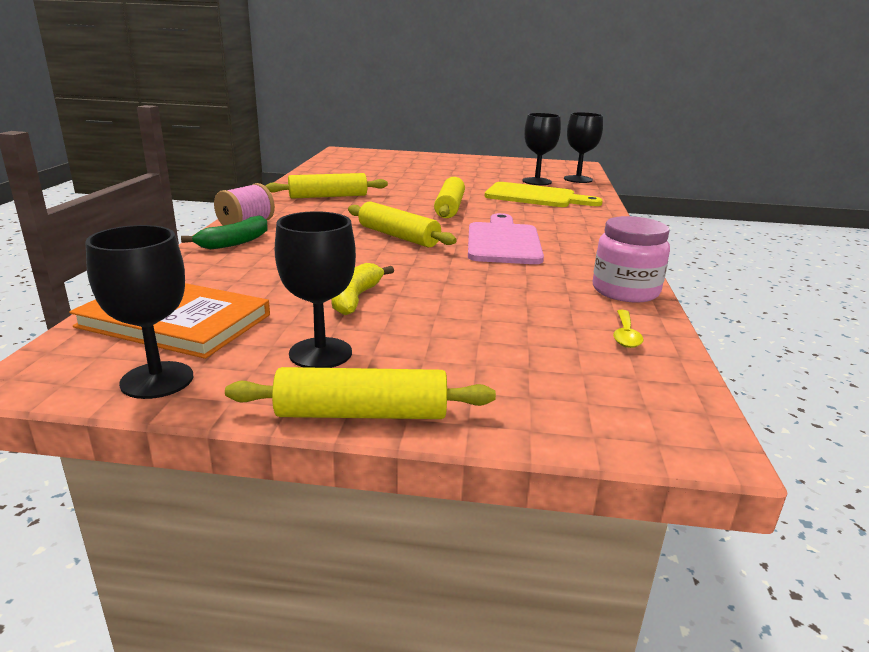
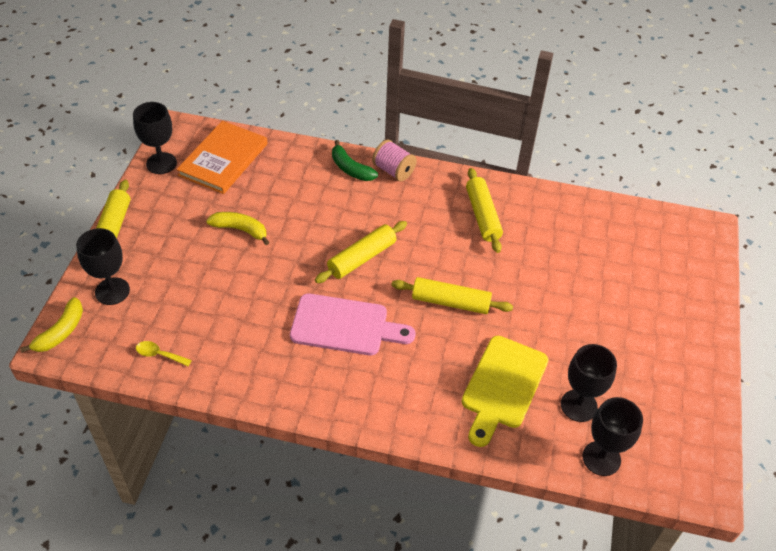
camera: 95 degrees right, 25 degrees up
black goblet [274,211,356,368] -> black goblet moved to [76,228,130,305]
pink jar [592,216,670,303] -> none
none -> yellow banana [20,297,83,353]

